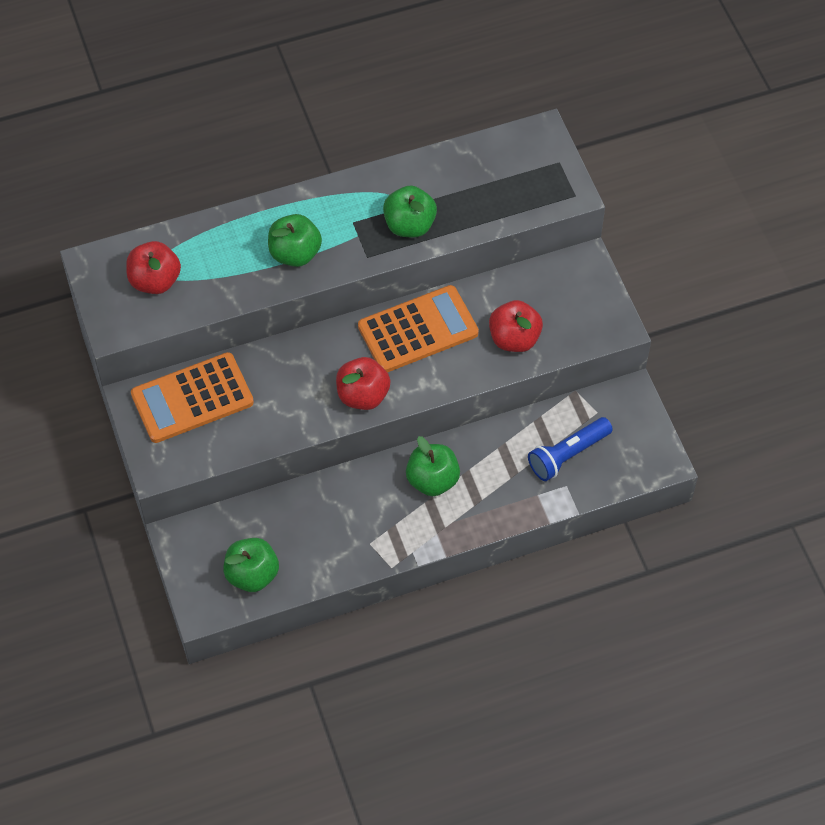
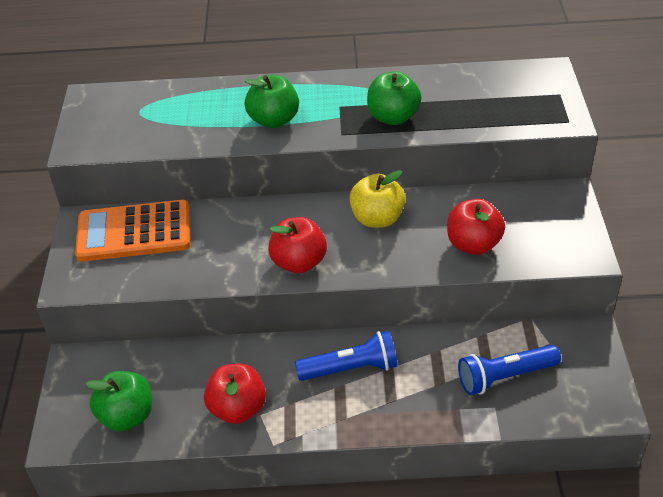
camera: 20 degrees right, 15 degrees down
red apple [126,241,181,294] -> red apple moved to [204,364,266,424]
orange calculator [358,285,479,372] -> yellow apple [349,170,406,228]
green apple [406,436,460,496] -> blue flashlight [295,331,397,381]

